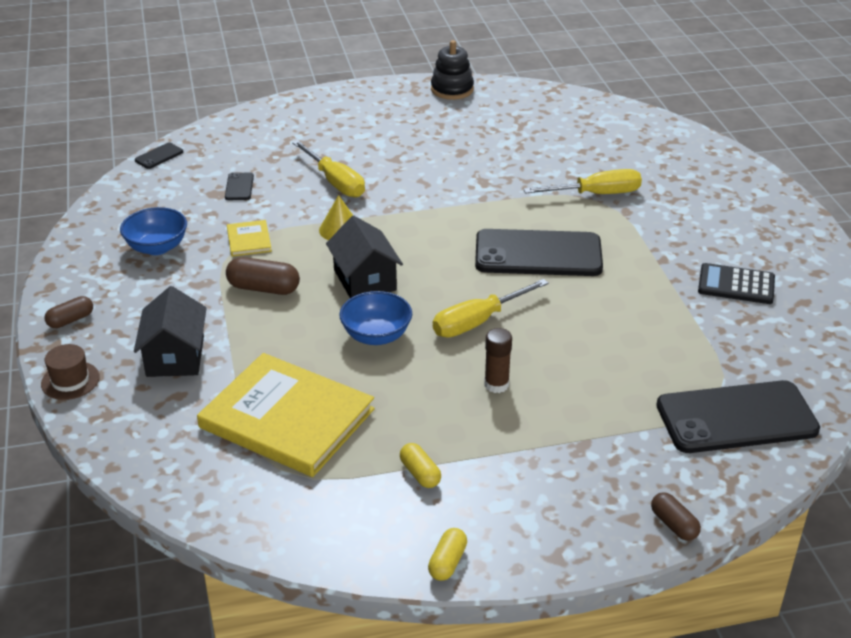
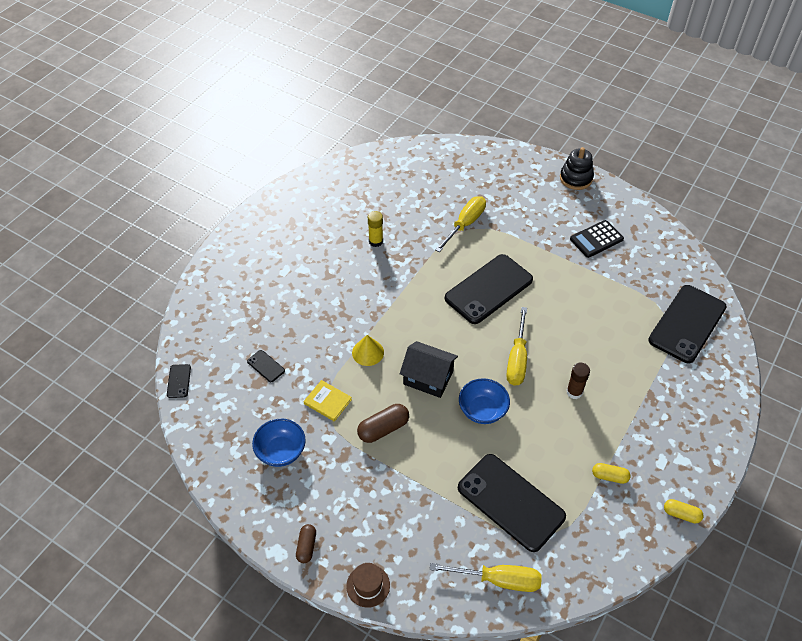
camera: 45 degrees left, 15 degrees up
black house [134,286,207,377] -> none
yellow book [197,353,375,477] -> black phone [458,454,566,552]
yellow screwdriver [292,140,365,197] -> yellow screwdriver moved to [430,563,542,592]
yellow capsule [428,528,467,581] -> yellow capsule turned 45 degrees counterclockwise [664,499,704,524]
black stacking toy [431,40,474,100] -> black stacking toy moved to [560,147,594,190]
brown capsule [651,492,701,541] -> none
none -> yellow glue stick [368,211,383,247]

